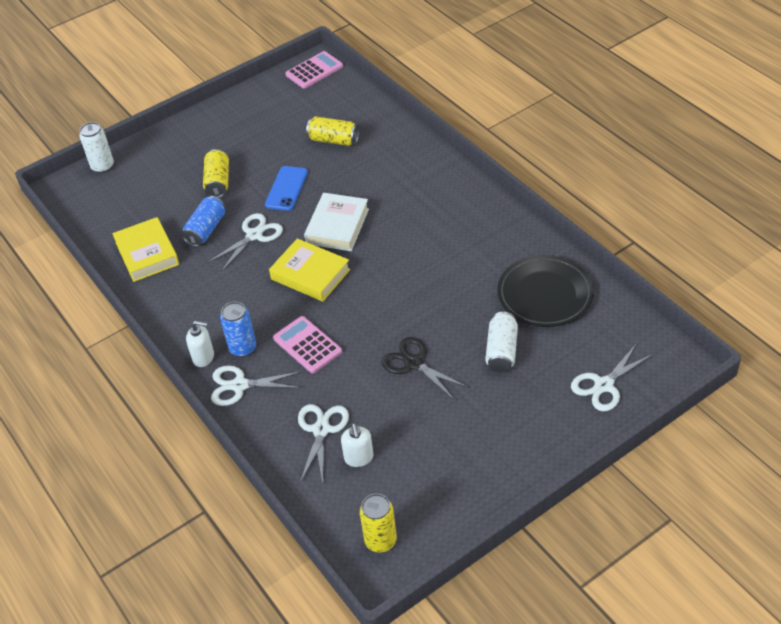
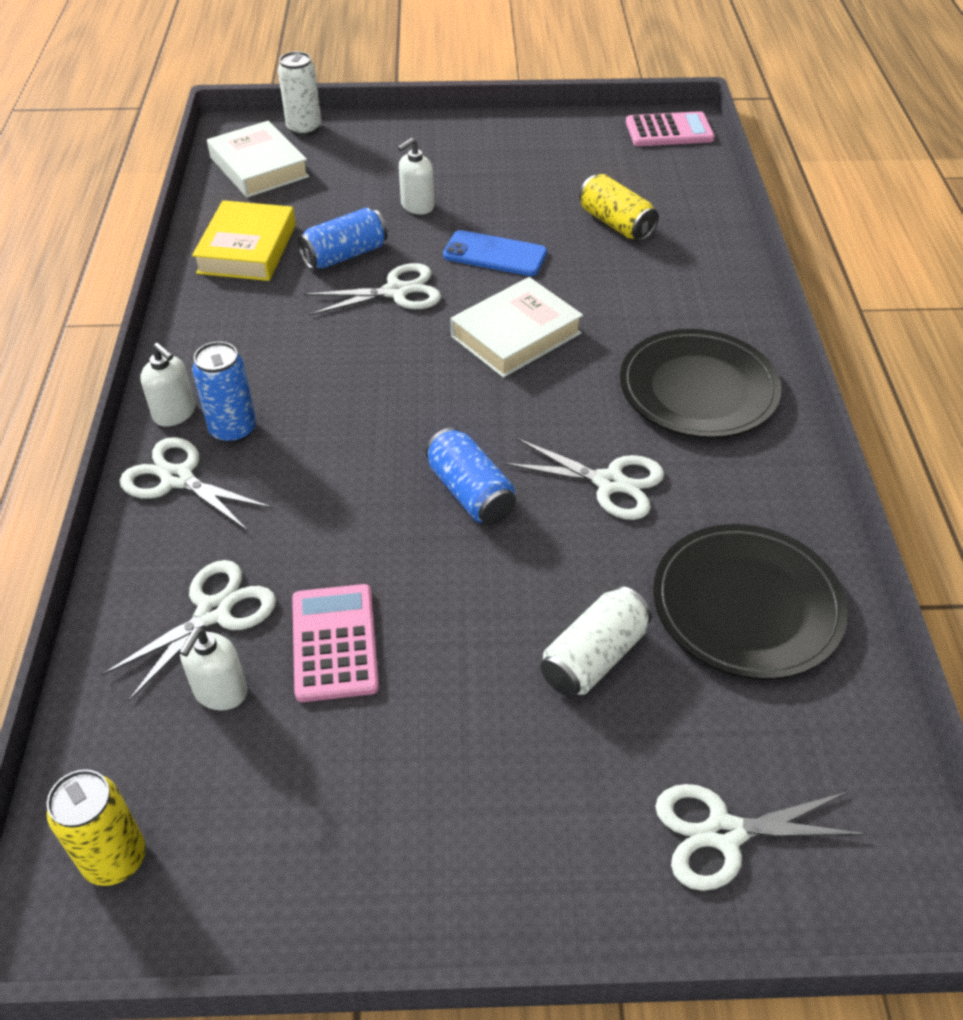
camera: 30 degrees right, 0 degrees up
yellow can [203,149,229,198] -> white soap dispenser [398,138,434,215]
blue phone [265,166,308,211] -> blue phone turned 60 degrees clockwise [443,230,547,276]
yellow book [269,238,350,302] -> none
pink calculator [273,316,342,373] -> pink calculator moved to [292,584,379,702]
black scissors [381,337,469,399] -> none
none -> white book [207,121,309,198]
none -> blue can [425,427,516,525]
none -> white scissors [503,438,664,520]
none -> black plate [620,329,781,438]

